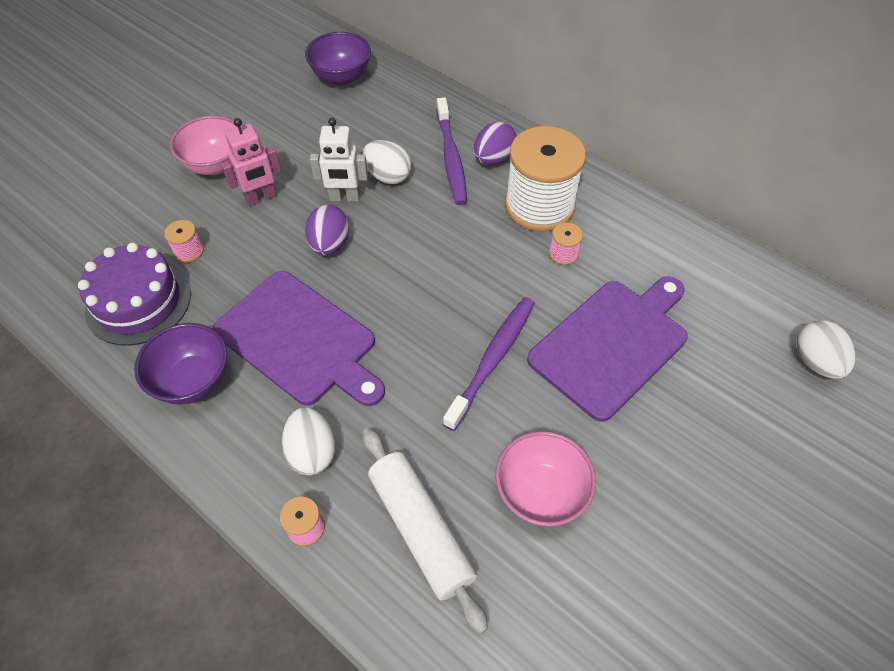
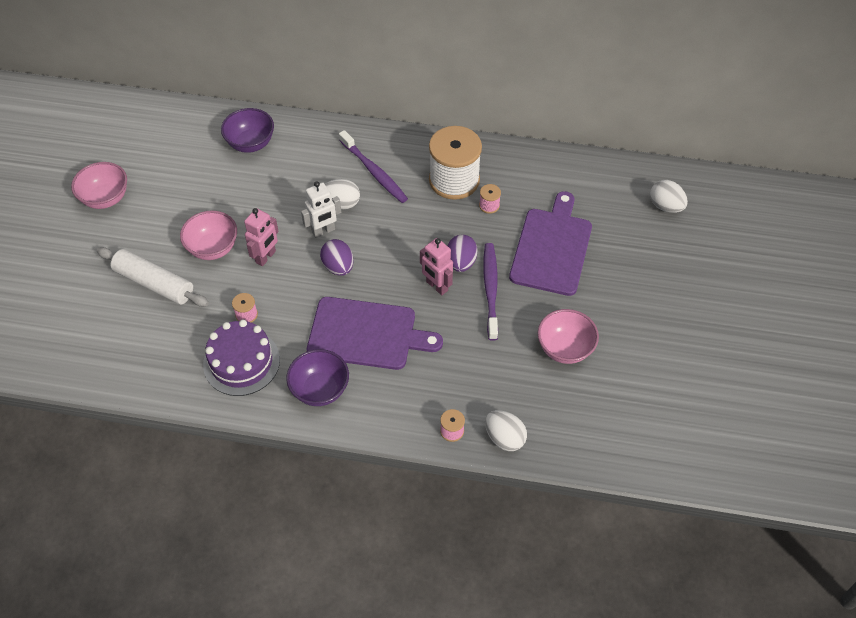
camera: 30 degrees left, 0 degrees up
white egg [282,407,336,475] -> white egg moved to [485,410,527,451]
white rolling pin [362,428,488,634] -> white rolling pin moved to [97,247,209,307]
purple egg [474,122,517,165] -> purple egg moved to [447,235,478,272]
none -> pink bowl [71,162,127,209]
none -> pink robot [420,238,453,295]

